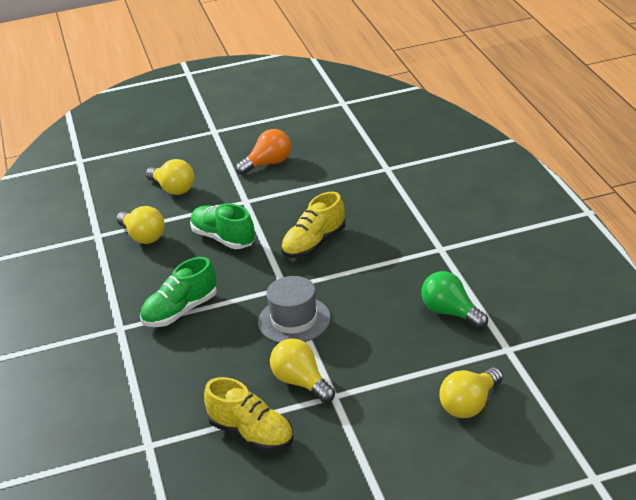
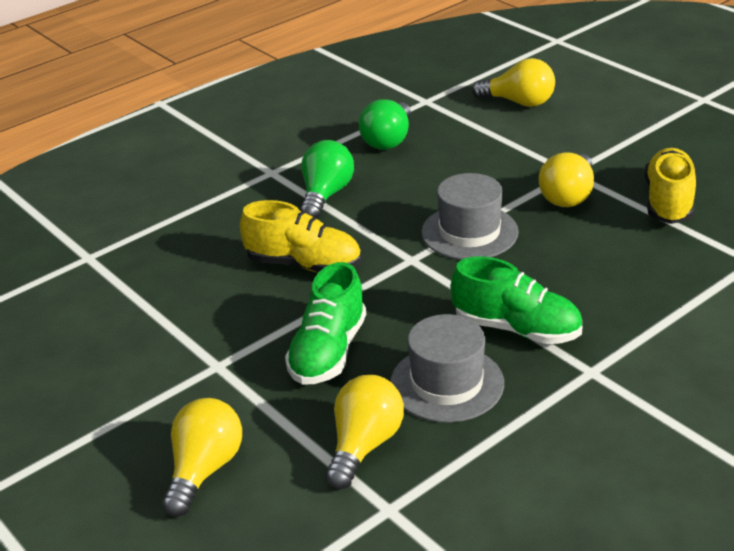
camera: 115 degrees left, 0 degrees up
orange light bulb [236,129,291,175] -> none
none -> green light bulb [300,140,354,219]
none -> grey hat [390,314,504,423]

